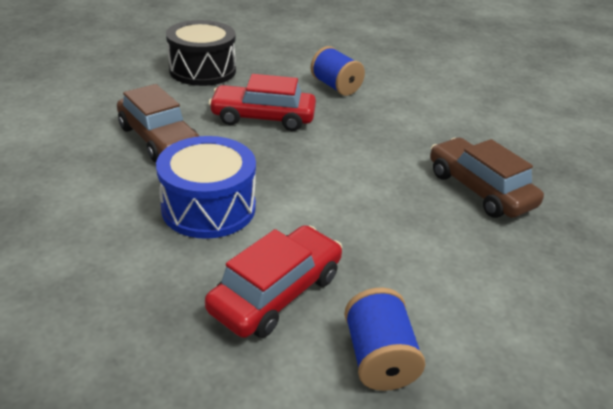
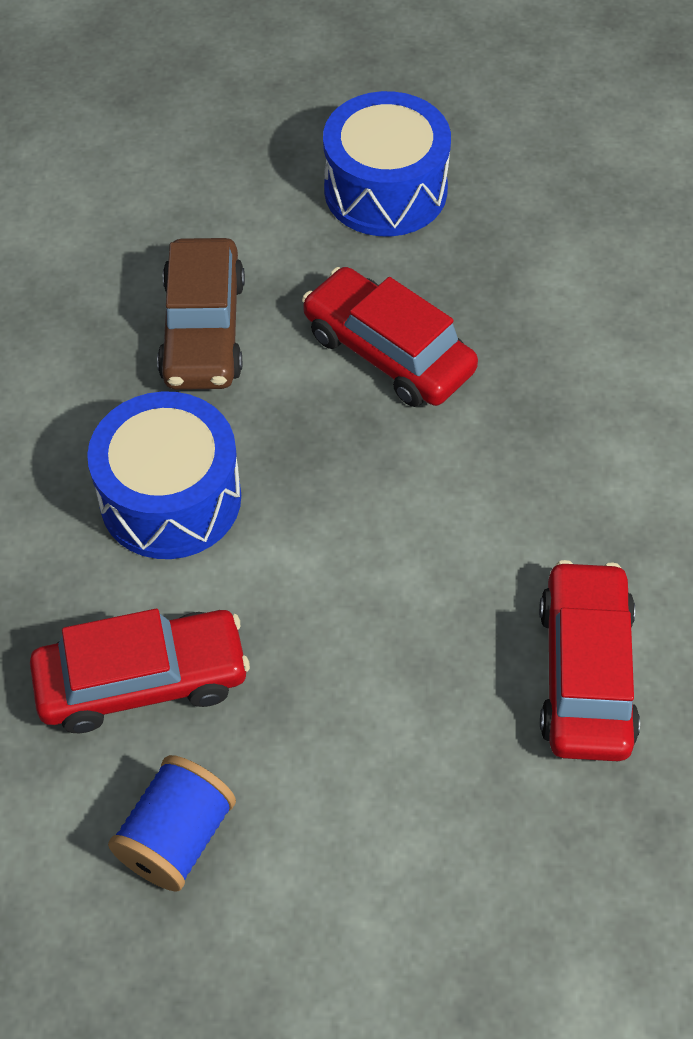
camera: 40 degrees right, 20 degrees up
black drum [166,20,236,86] -> blue drum [323,91,451,236]
blue spool [310,46,365,96] -> none
brown car [430,138,544,218] -> red car [539,560,640,761]

